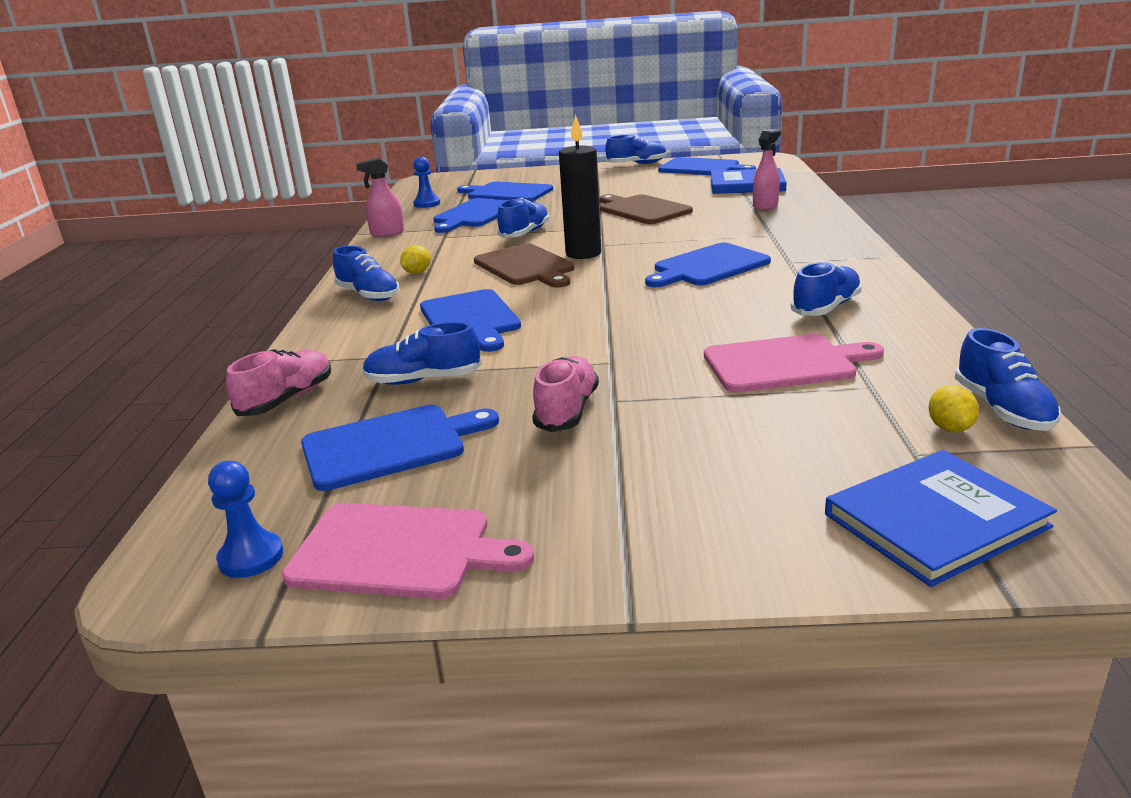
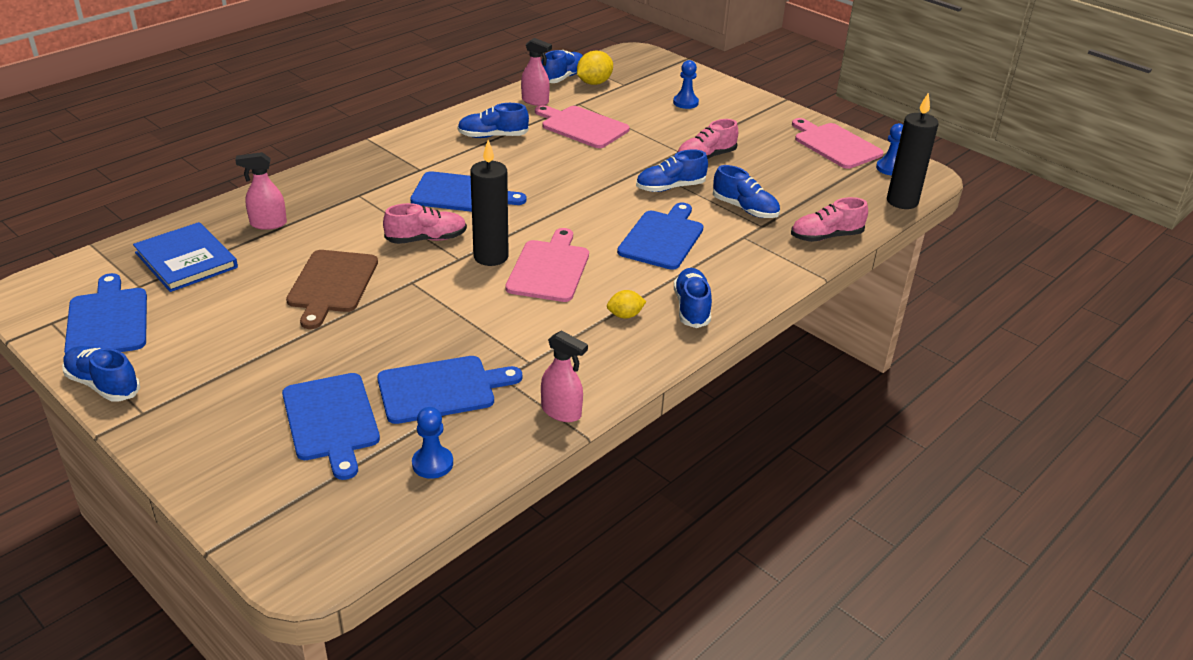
camera: 140 degrees left, 10 degrees up
blue cutting board [301,405,499,491] -> none
brown cutting board [474,243,574,288] -> pink cutting board [505,228,589,302]
blue shoe [497,198,549,238] -> blue shoe moved to [636,150,708,192]
blue book [825,450,1057,587] -> none
yellow lemon [928,385,979,433] -> yellow lemon [577,51,613,85], size x1.61
none -> pink shoe [383,203,467,244]
none -> pink spray bottle [521,38,552,106]
none -> blue pawn [673,60,699,109]
none -> black candle [887,92,938,209]

